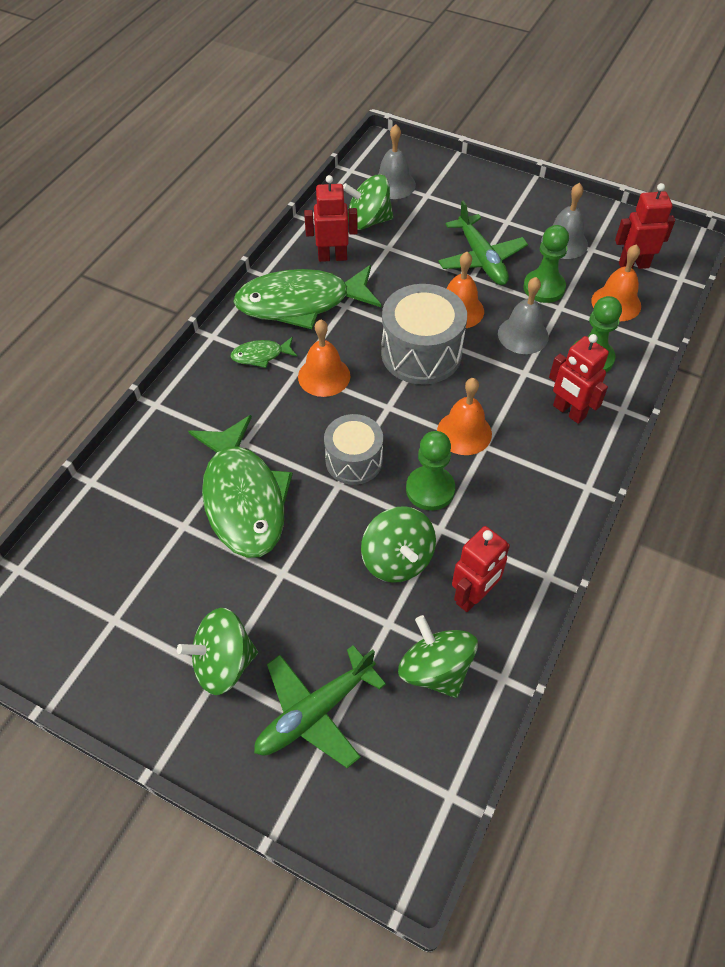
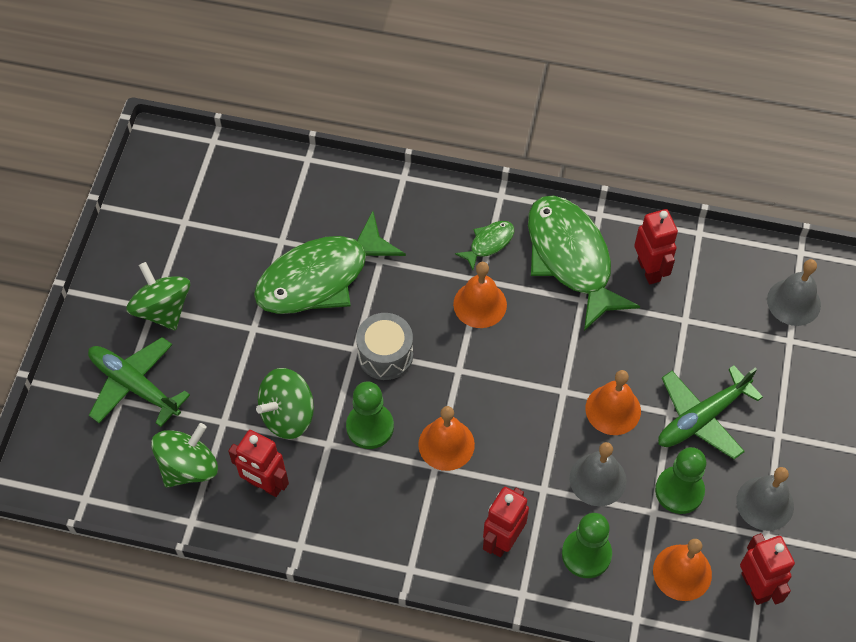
camera: 75 degrees right, 5 degrees up
green fish [230,337,297,368] -> green fish turned 75 degrees clockwise [455,221,514,270]
green spinning top [343,175,393,230] -> none
grey drum [381,284,467,385] -> none

